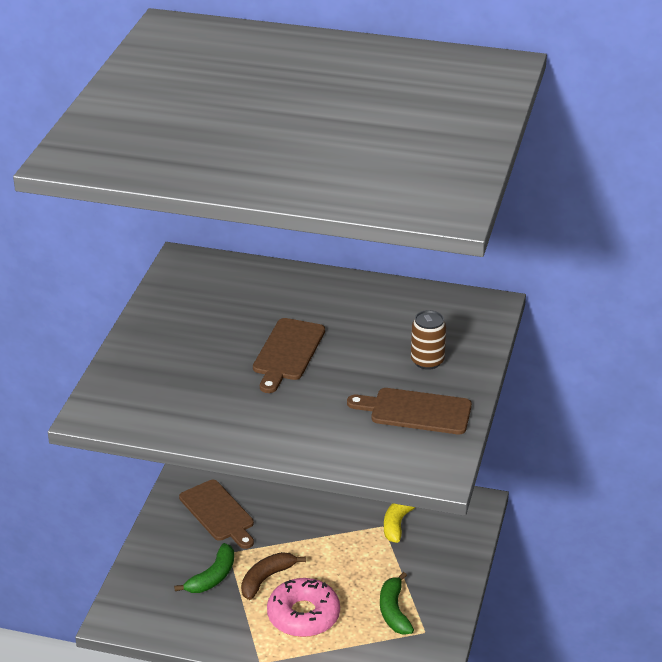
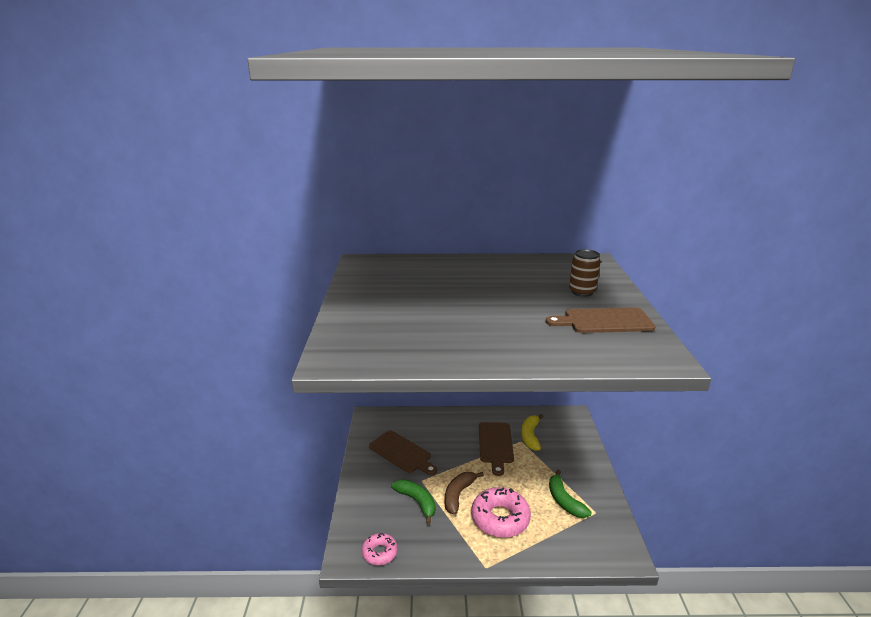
camera: 15 degrees left, 10 degrees down
green banana [174,543,234,593] -> green banana turned 60 degrees counterclockwise [391,479,436,524]
brown cutting board [253,318,325,393] -> brown cutting board moved to [479,422,514,476]
none -> pink donut [362,533,398,565]

